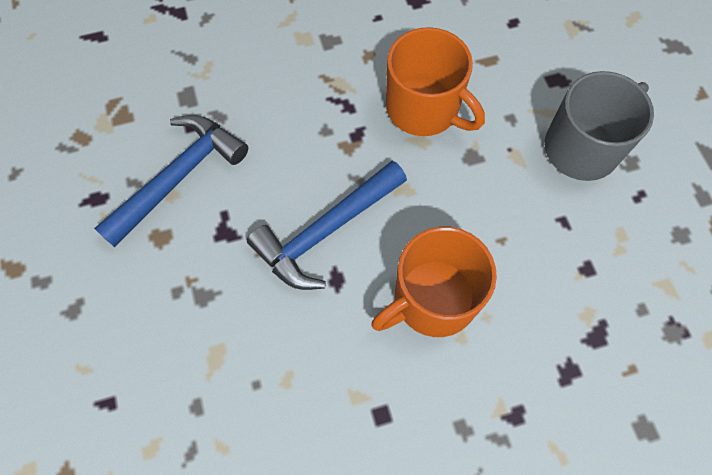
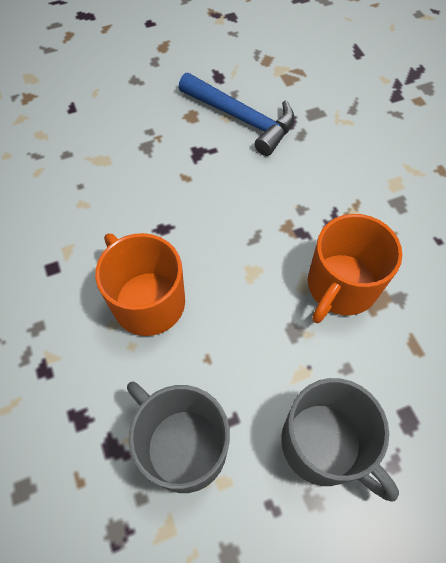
camera: 85 degrees right, 5 degrees down
blue hammer [247,161,407,290] -> none
none -> grey mug [127,382,230,493]

